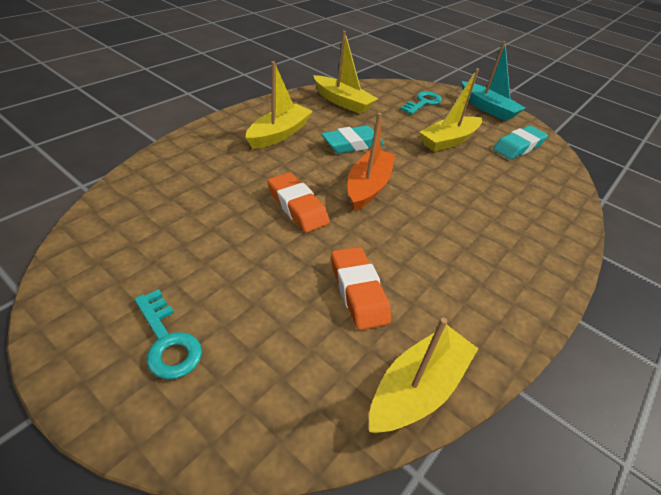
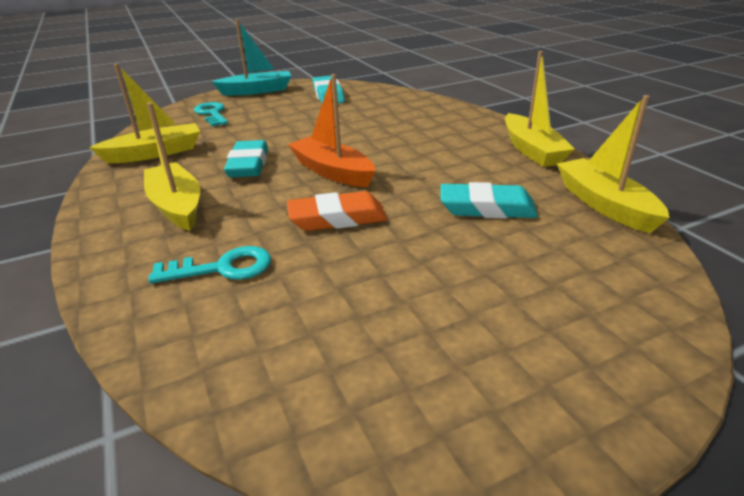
camera: 60 degrees left, 10 degrees down
turquoise key [134,289,202,379] -> turquoise key moved to [148,246,271,283]
orange eraser [331,247,391,330] -> turquoise eraser [441,182,538,218]
yellow boat [419,68,482,152] -> yellow boat moved to [505,51,575,167]

